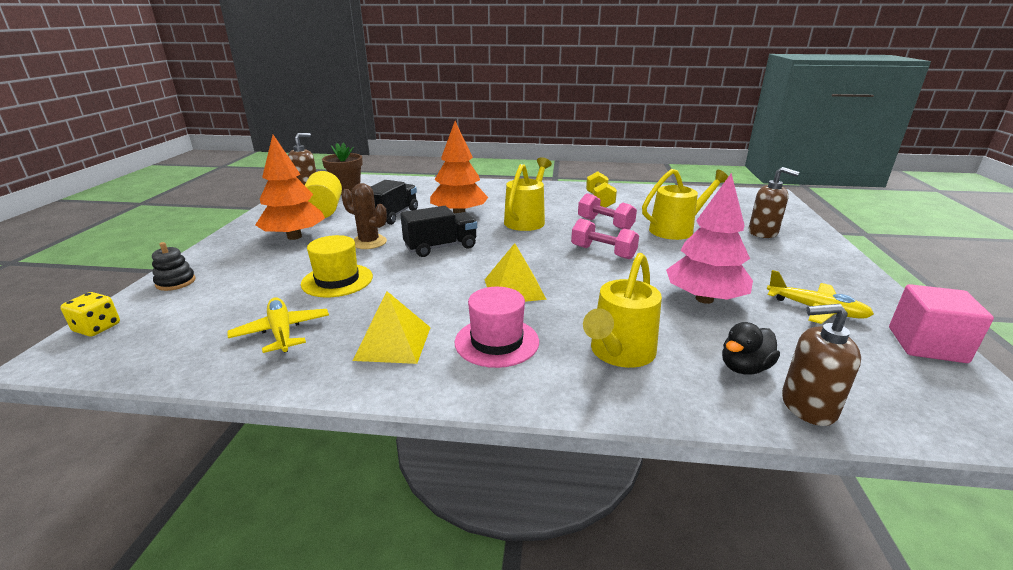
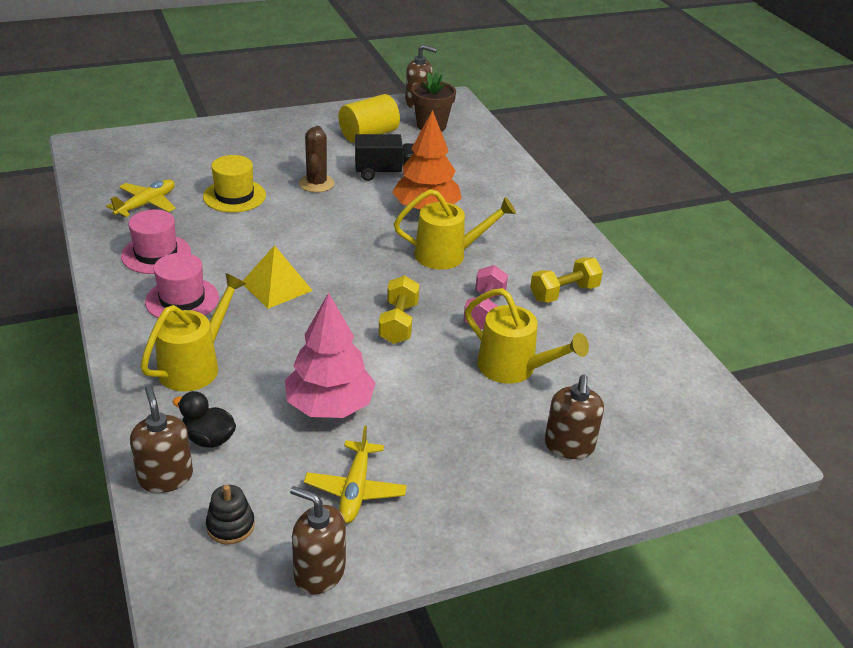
camera: 60 degrees right, 10 degrees up
yellow dice [60,292,120,336] -> none
black stacking toy [152,242,196,291] -> black stacking toy moved to [206,485,255,545]
orange tree [255,135,325,240] -> none
yellow pyramid [353,291,431,364] -> pink hat [121,210,191,274]
black truck [400,206,477,257] -> none
pink dumbbell [571,218,639,259] -> yellow dumbbell [378,275,420,344]
yellow watering can [583,253,662,368] -> yellow watering can turned 120 degrees clockwise [140,273,246,392]
pink cube [889,284,994,363] -> brown soap dispenser [290,486,346,595]

